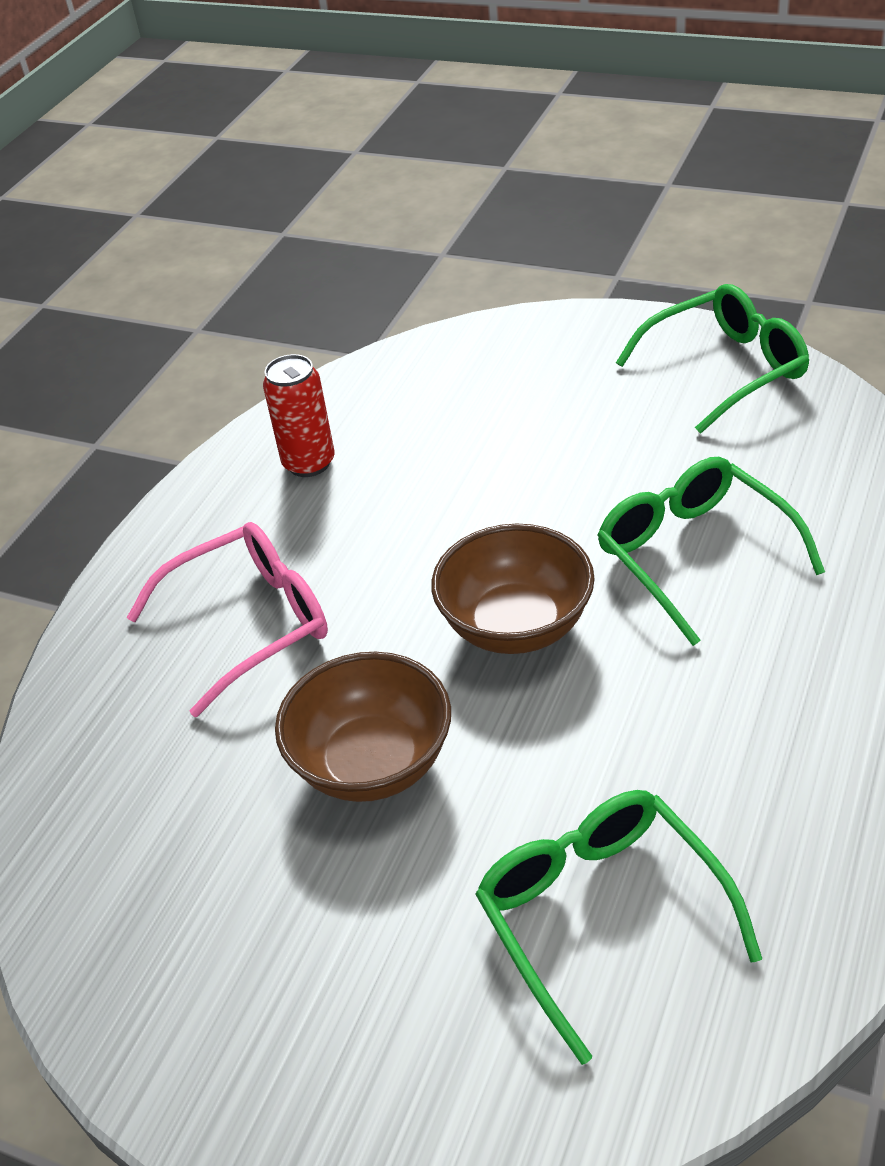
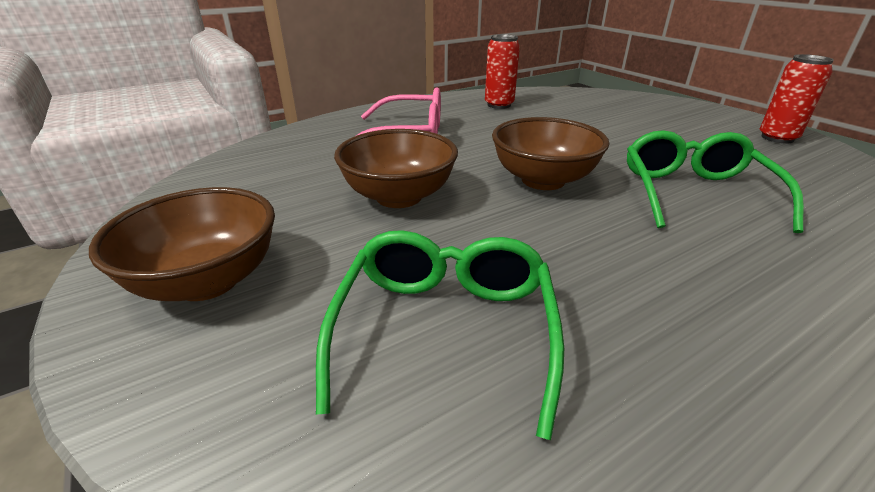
camera: 30 degrees right, 10 degrees down
green glasses [616,284,809,433] -> red can [760,54,834,143]
none -> brown bowl [89,187,275,301]

